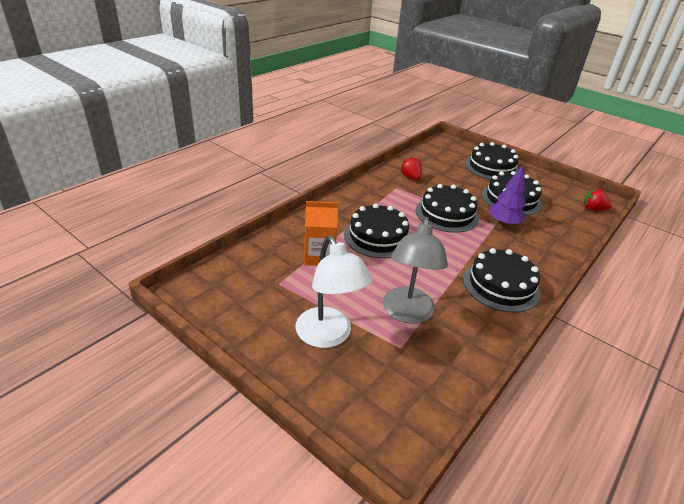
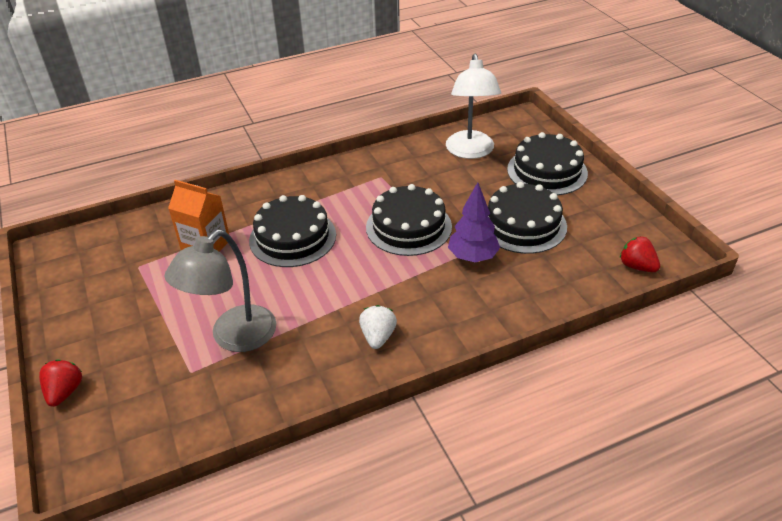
camera: 30 degrees right, 5 degrees up
white lamp [296,235,373,348] -> white lamp moved to [446,54,501,159]
red strawberry [401,157,422,180] -> red strawberry moved to [39,360,82,407]
black cake [463,248,541,313] -> white strawberry [359,305,397,349]

